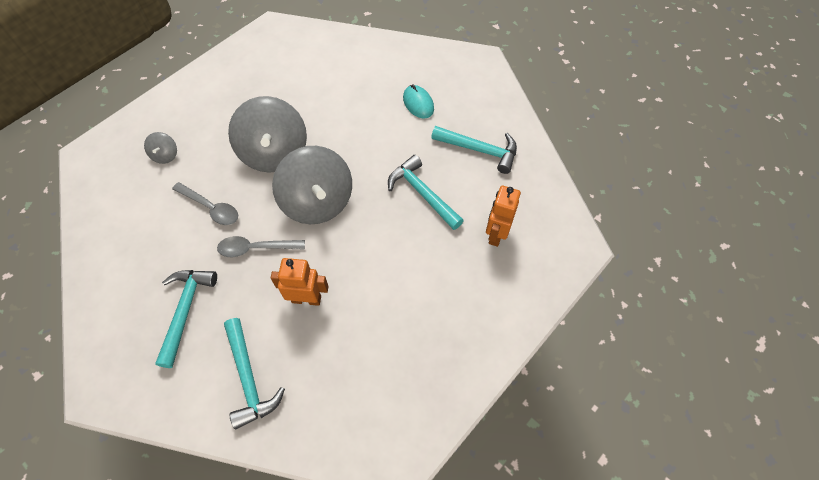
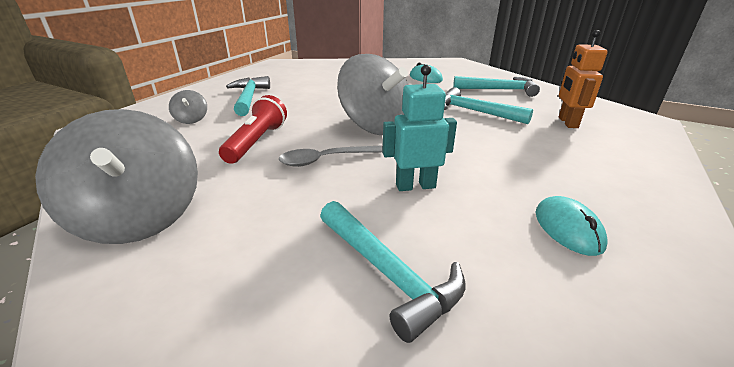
camera: 15 degrees left, 30 degrees down
turquoise hammer [155,270,217,368] -> turquoise hammer moved to [226,76,270,116]
grey spoon [172,182,238,225] -> red flashlight [219,95,287,164]
grey spinning top [228,96,307,173] -> grey spinning top moved to [35,109,198,244]
orange robot [270,258,329,306] -> turquoise robot [382,65,457,191]
none -> turquoise mouse [536,196,607,256]

